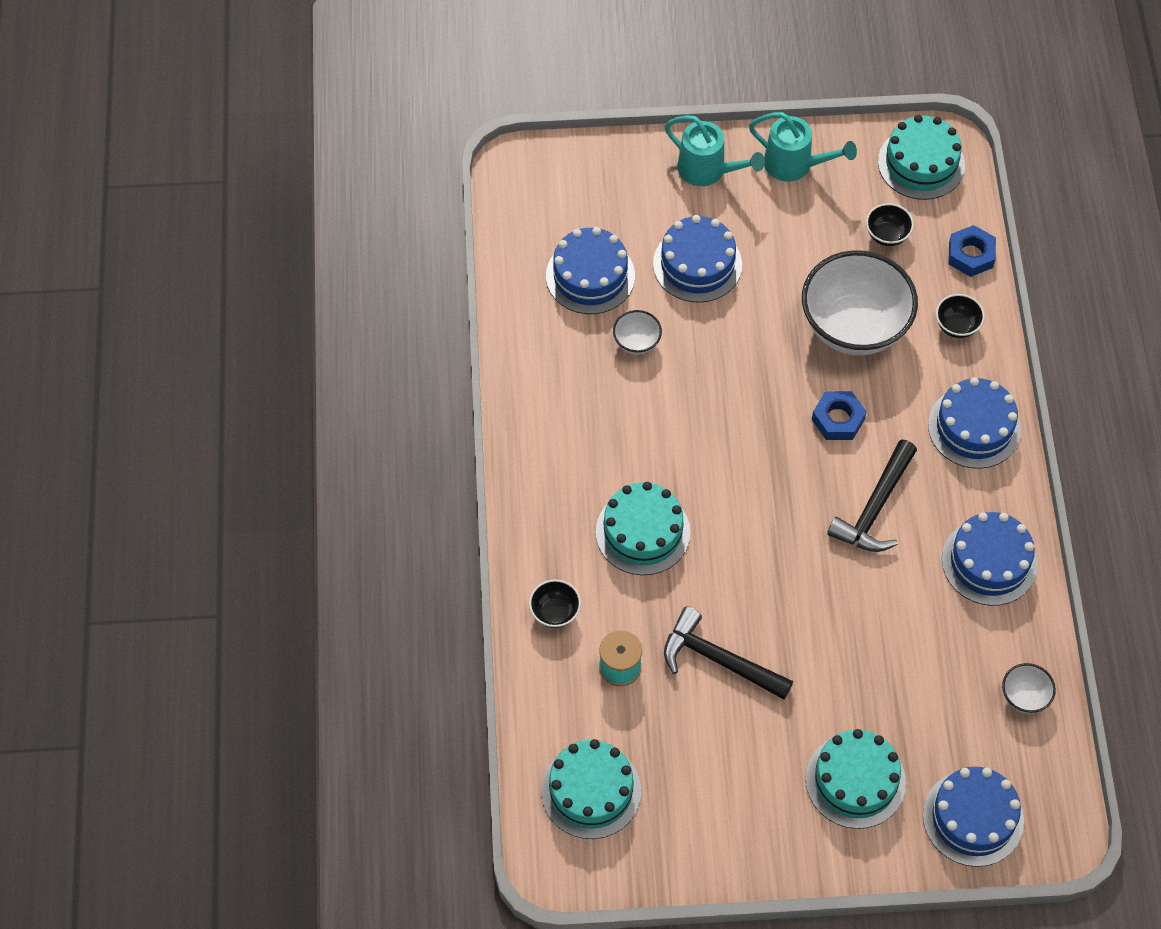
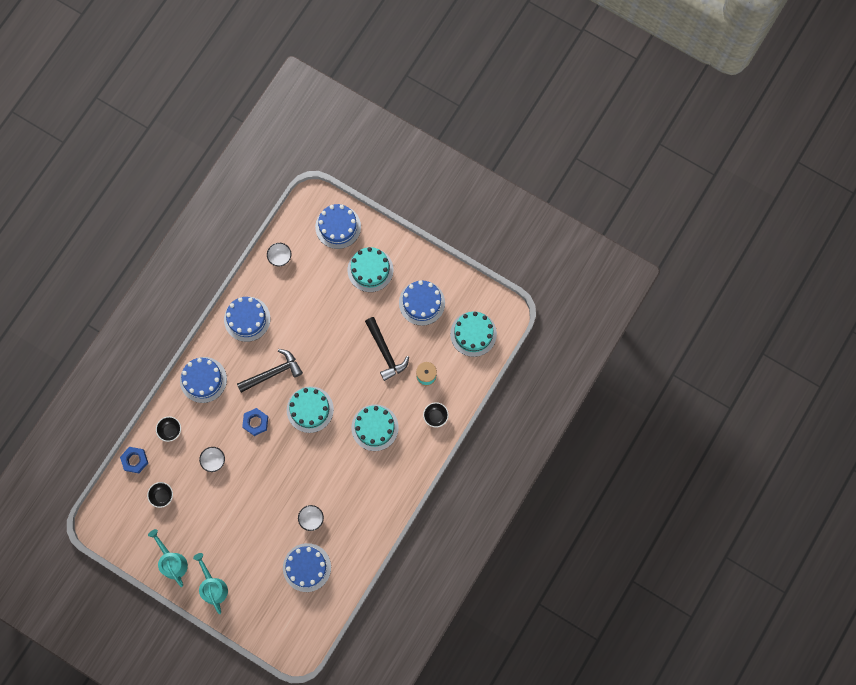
camera: 145 degrees left, 15 degrees up
blue cake [653,215,742,303] -> blue cake moved to [399,280,445,326]
white bowl [802,250,918,356] -> white bowl [199,447,225,472], size x0.43
turquoise cake [878,115,965,200] -> turquoise cake moved to [287,386,334,433]

